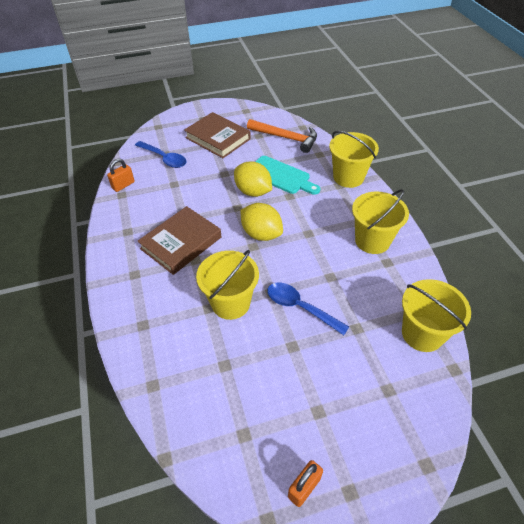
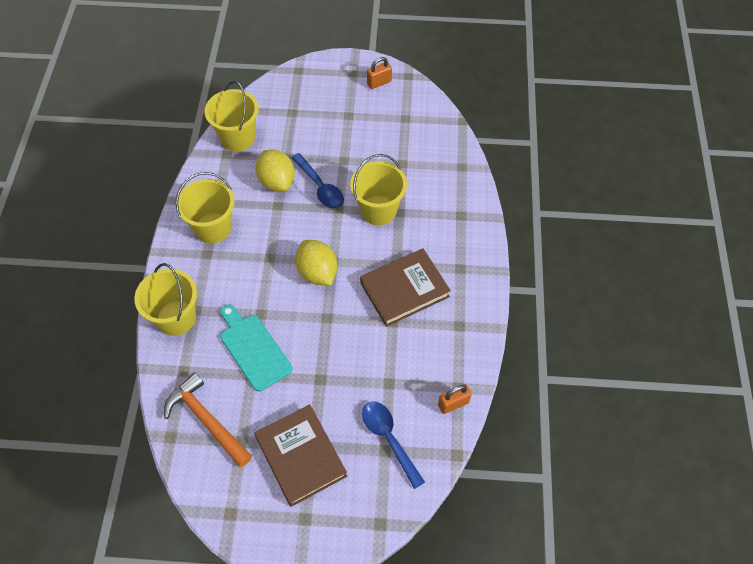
camera: 160 degrees left, 10 degrees up
yellow lemon [234,161,272,197] -> yellow lemon moved to [256,150,295,192]

